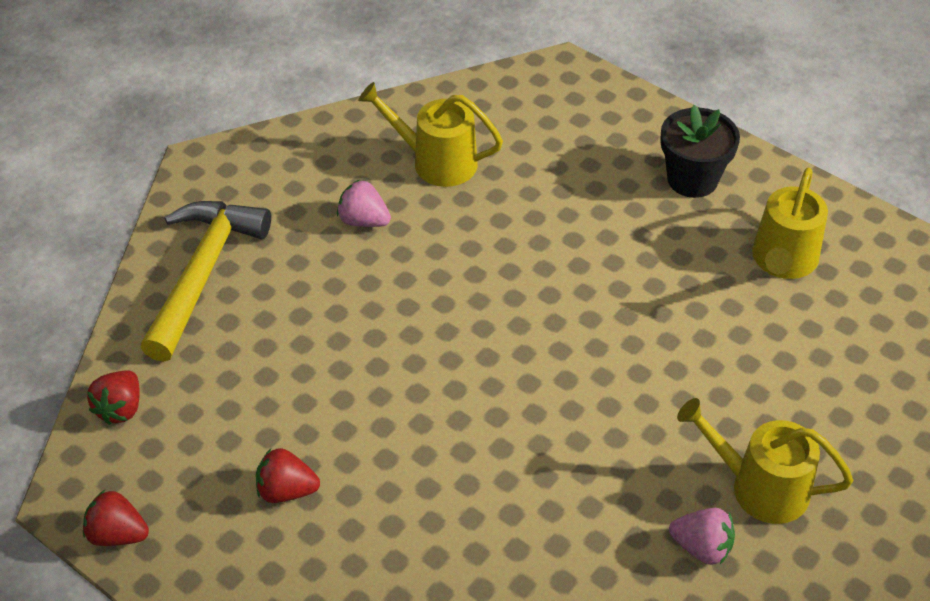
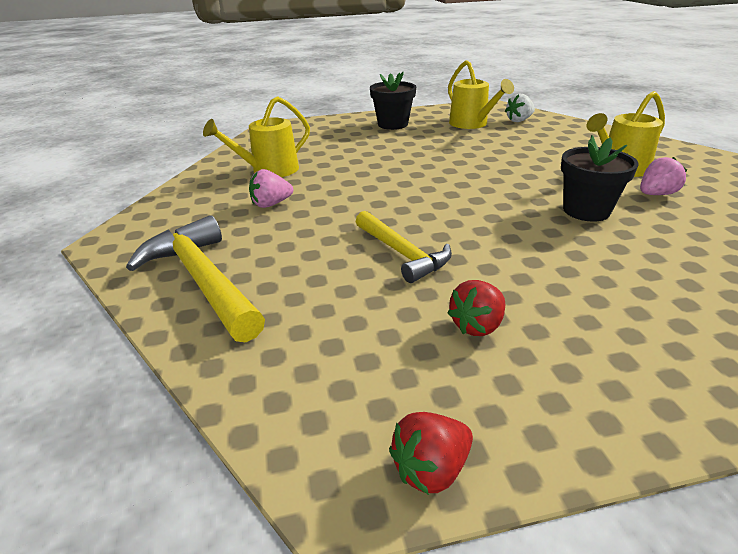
camera: 50 degrees left, 15 degrees down
red strawberry [87,370,140,425] -> none
none -> yellow hammer [355,211,452,283]
none -> white strawberry [505,94,535,122]
none -> black flower pot [561,135,638,222]

